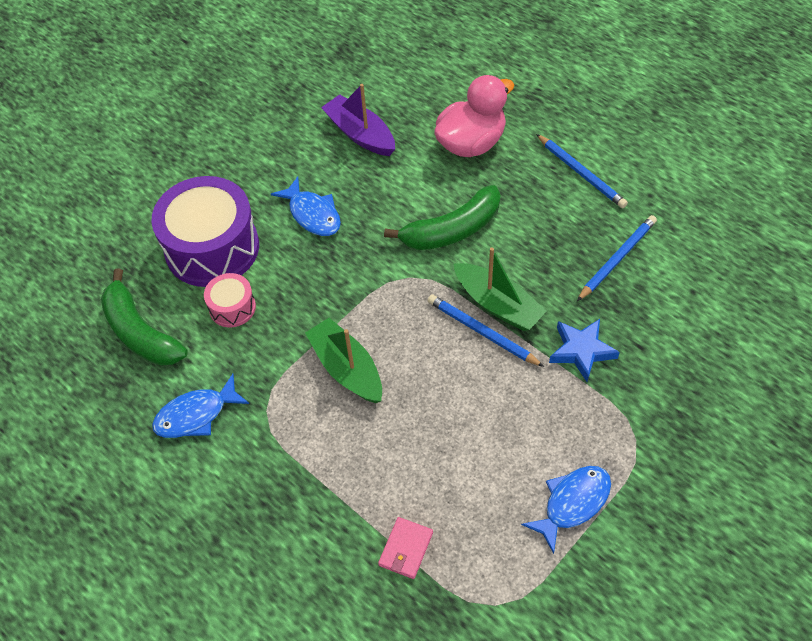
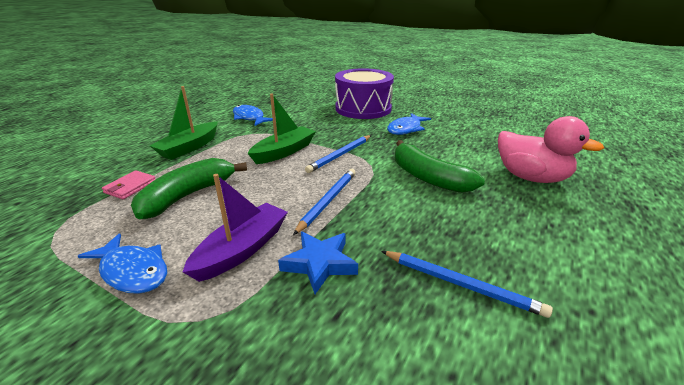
camera: 75 degrees right, 25 degrees down
green banana [101,268,188,366] -> green banana moved to [131,158,247,219]
pink drum [204,273,256,328] -> none
purple boat [321,84,395,156] -> purple boat moved to [183,174,288,282]
pink wallet [378,517,433,579] -> pink wallet turned 75 degrees counterclockwise [102,170,156,199]
green boat [453,247,547,331] -> green boat moved to [150,86,218,160]
blue pencil [536,134,628,208] -> blue pencil moved to [305,135,371,173]

